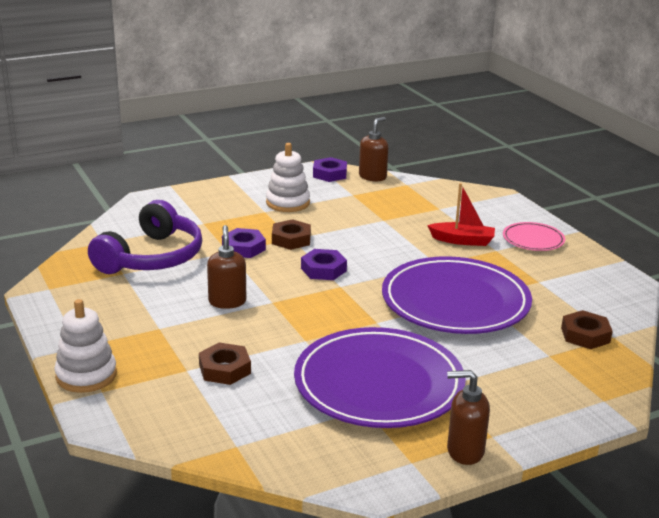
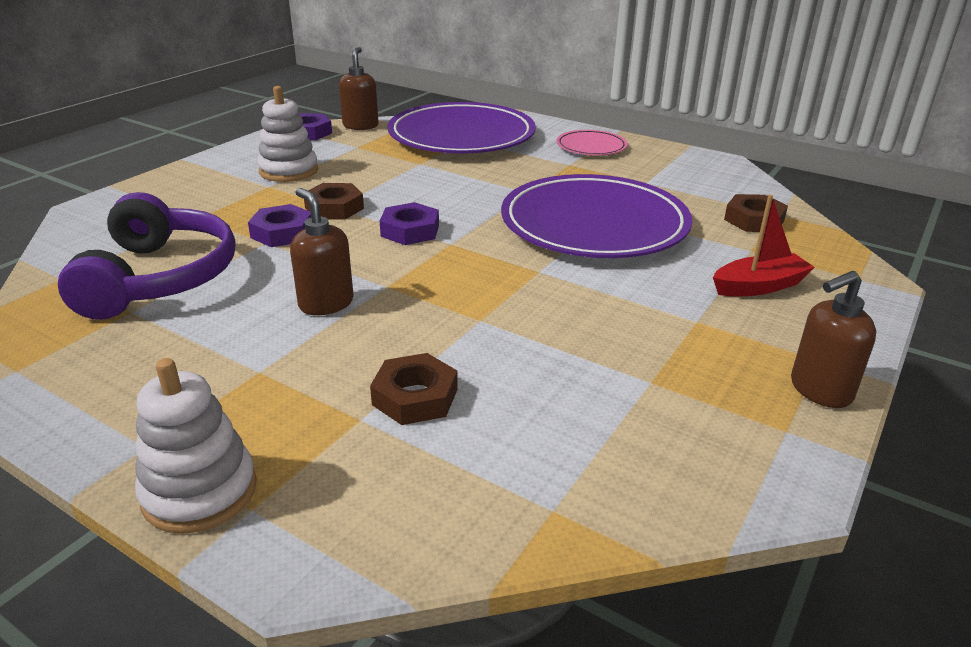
camera: 30 degrees left, 5 degrees up
purple plate [294,327,466,428] -> purple plate moved to [387,102,536,153]
red boat [427,183,495,246] -> red boat moved to [713,195,815,296]

